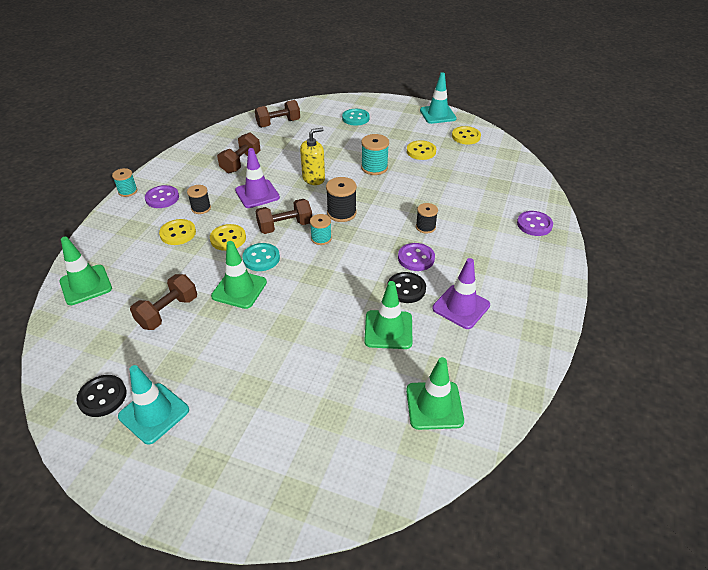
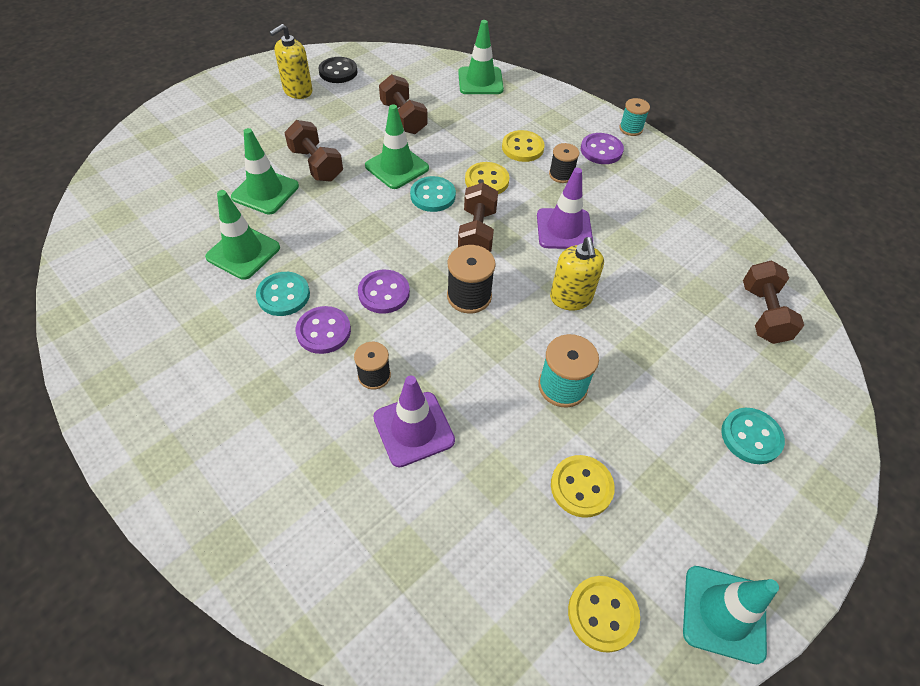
camera: 115 degrees right, 10 degrees up
turquoise traffic cone [118,365,189,445] -> yellow soap dispenser [269,24,312,99]
brown dumbbell [217,132,261,173] -> brown dumbbell moved to [284,120,343,182]
turquoise spool [310,214,332,245] -> none
black button [387,272,426,303] -> turquoise button [256,272,310,316]
green traffic cone [406,357,464,430] -> green traffic cone moved to [231,128,299,215]
purple traffic cone [432,258,490,329] -> purple traffic cone moved to [373,376,455,467]
purple button [517,211,553,236] -> purple button moved to [358,270,410,314]

